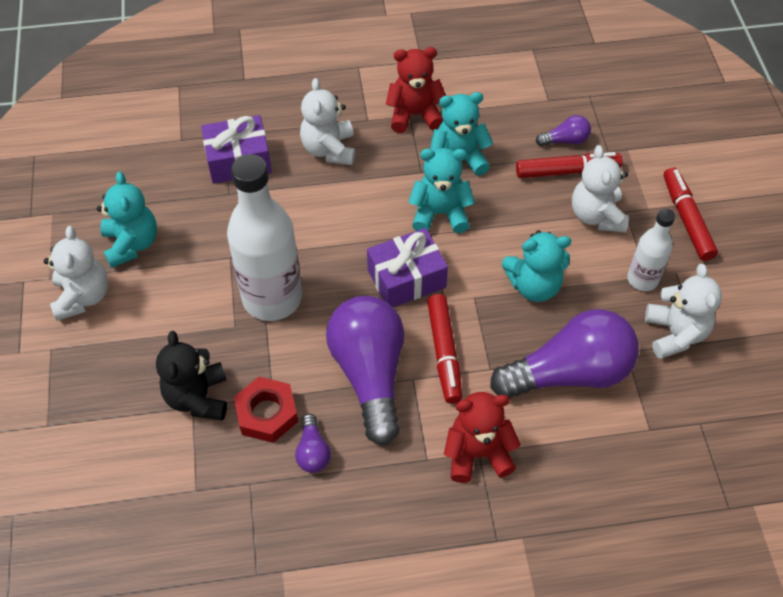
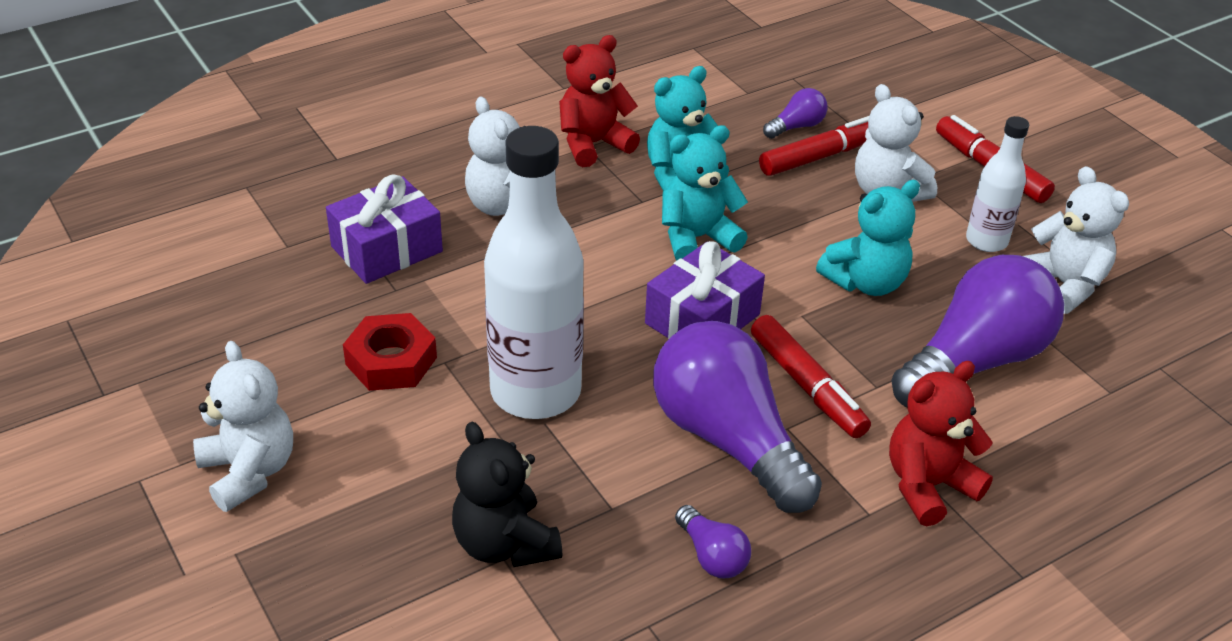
camera: 25 degrees left, 15 degrees down
turquoise teddy bear [97,171,157,268] -> none
red nut [234,377,298,443] -> red nut moved to [343,313,437,391]

